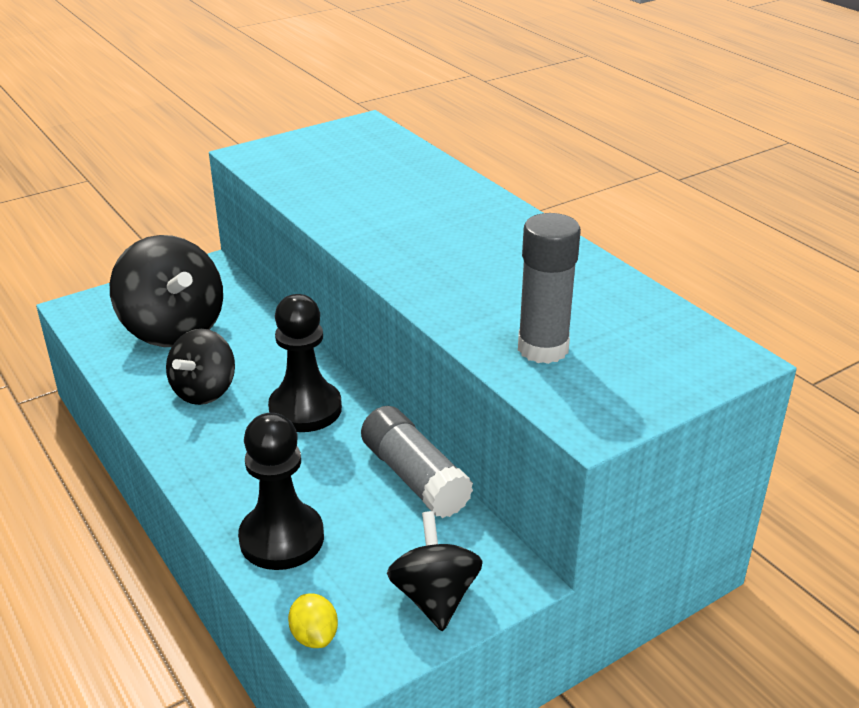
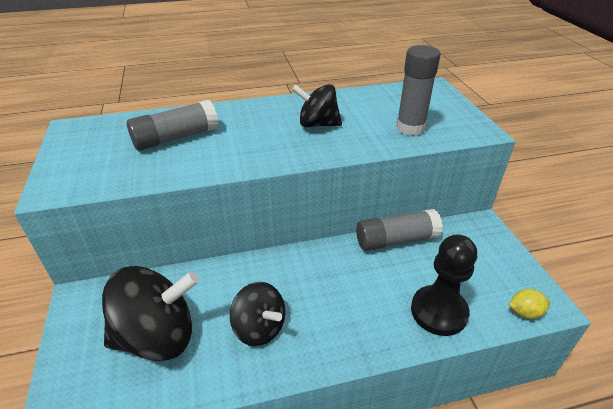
camera: 70 degrees left, 5 degrees up
black pawn [268,294,342,432] -> none
black spinning top [387,511,483,631] -> black spinning top moved to [292,84,342,127]
none -> grey glue stick [127,100,219,151]

